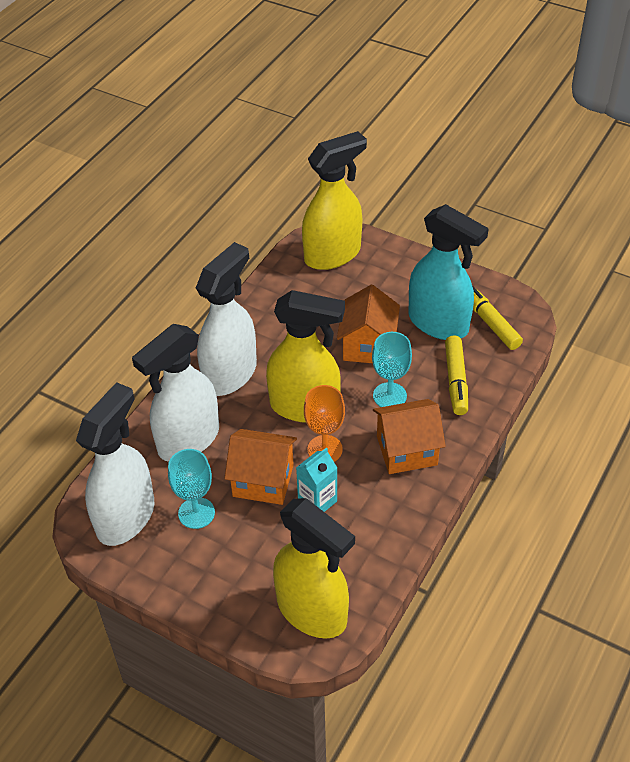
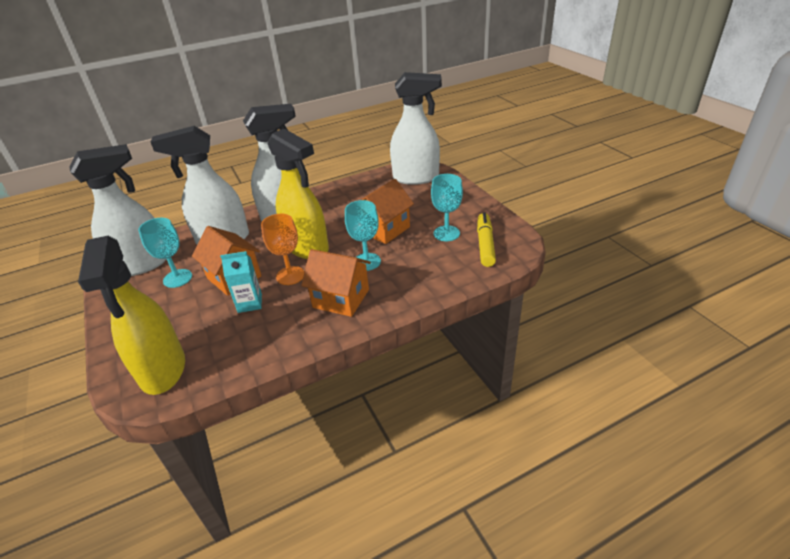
camera: 35 degrees right, 10 degrees down
yellow spray bottle [302,131,367,270] -> white spray bottle [390,72,442,185]
turquoise spray bottle [408,204,489,340] -> turquoise goblet [431,174,463,241]
yellow marker [445,336,468,415] -> none

